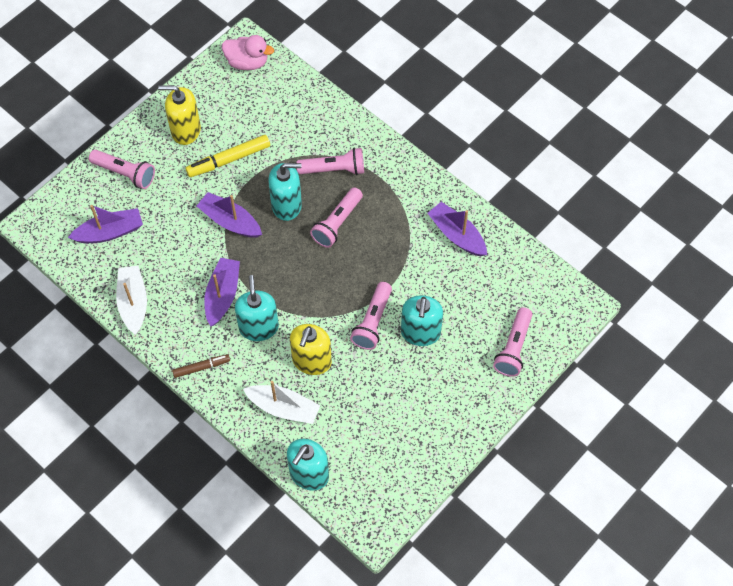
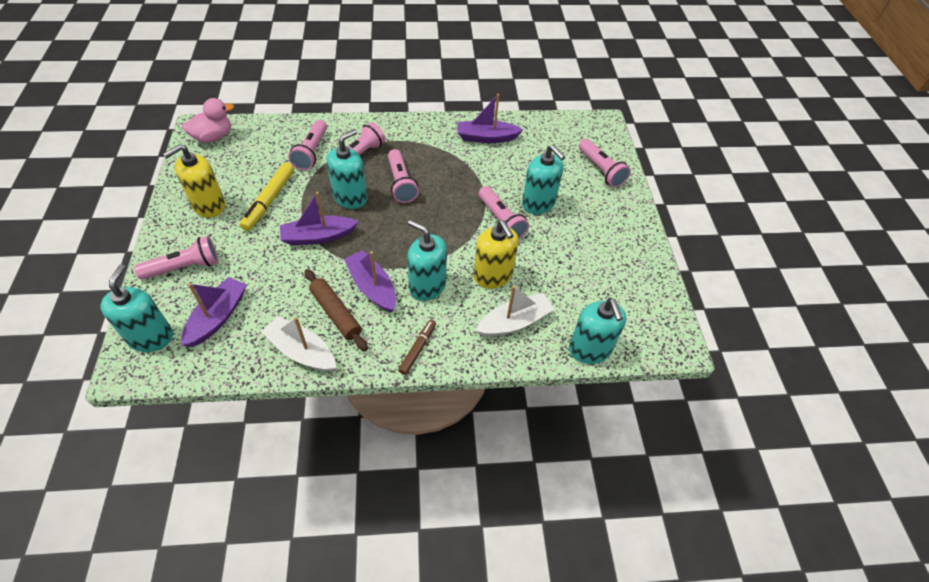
camera: 50 degrees left, 10 degrees down
none -> turquoise soap dispenser [100,264,173,352]
none -> pink flashlight [288,120,327,170]
none -> brown rolling pin [304,269,368,351]

